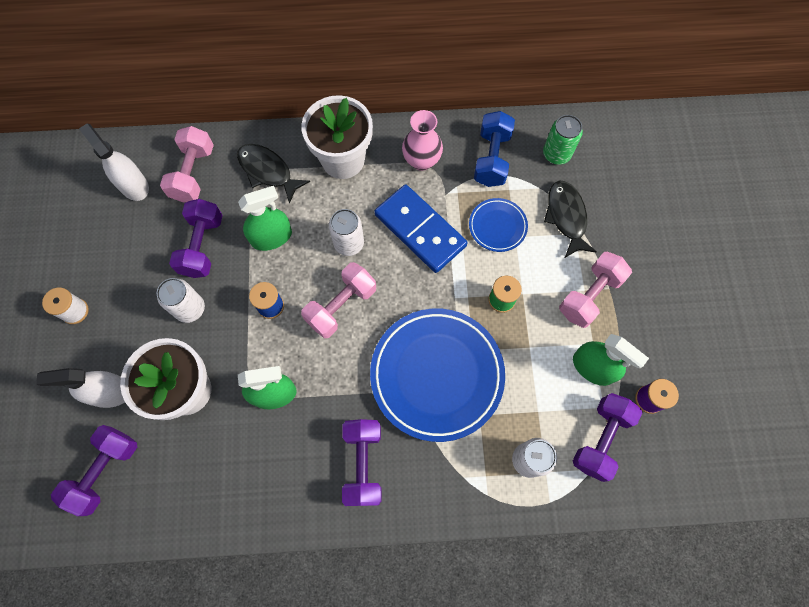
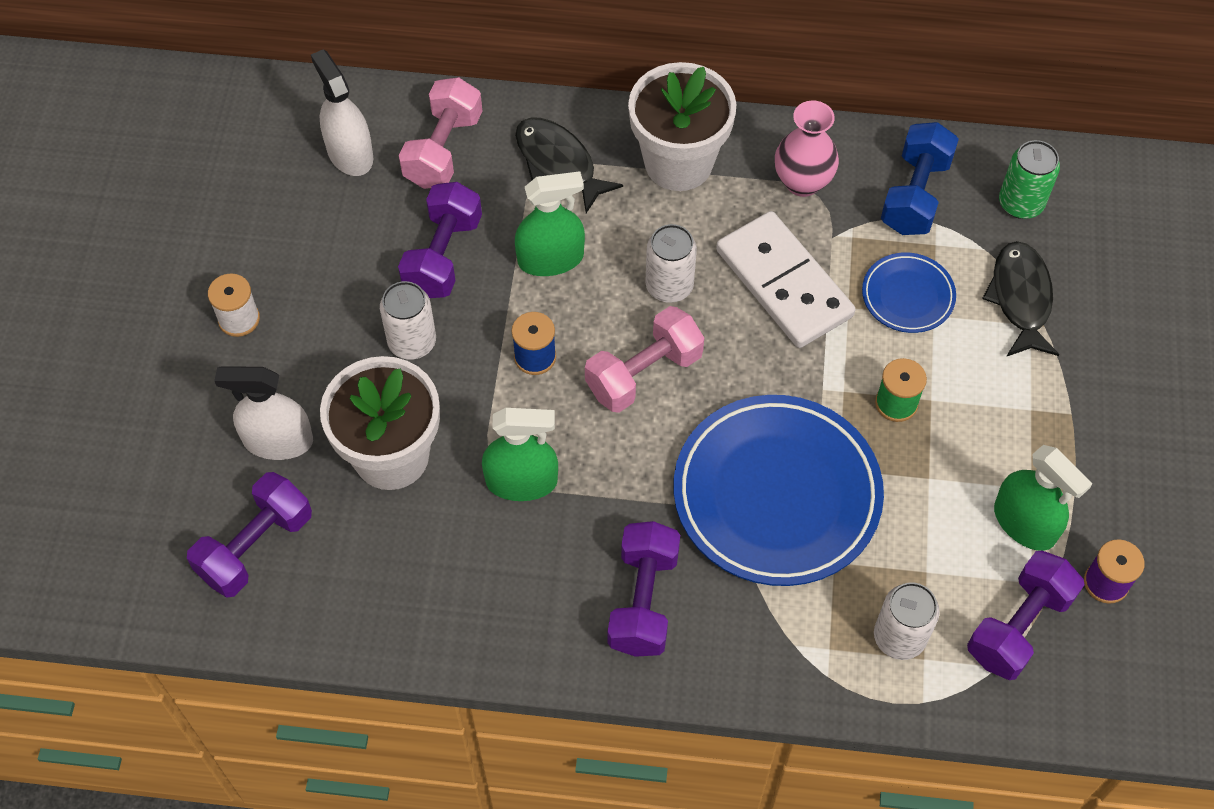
camera: 10 degrees right, 10 degrees down
blue domino [374,184,467,273] -> white domino [716,211,855,348]
pink dumbbell [559,252,632,328] -> none

